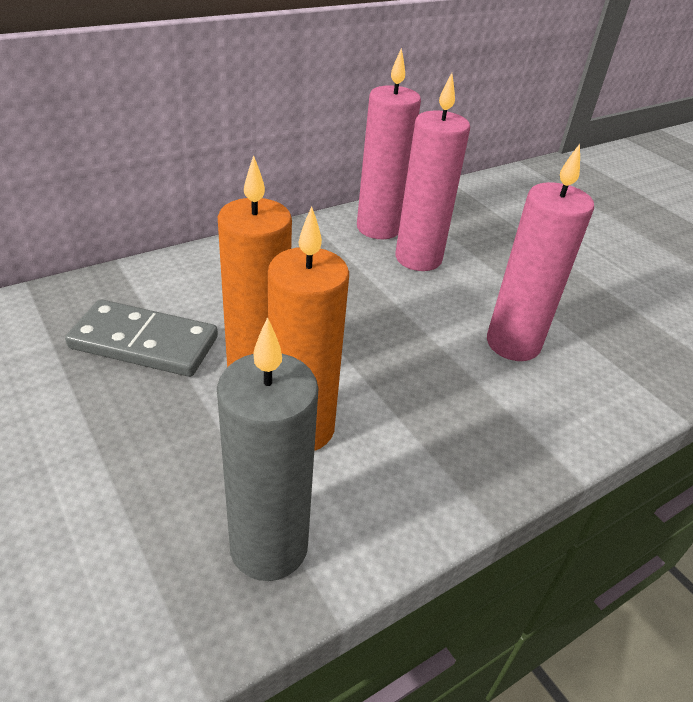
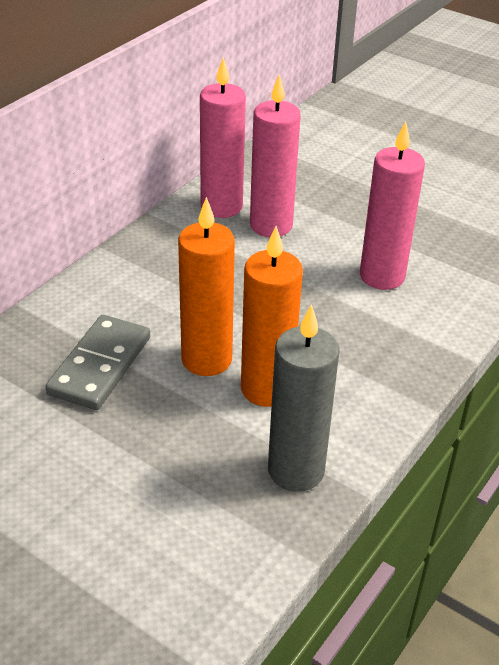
camera: 20 degrees left, 0 degrees up
grey domino [65,299,218,377] -> grey domino turned 60 degrees counterclockwise [45,315,150,410]

